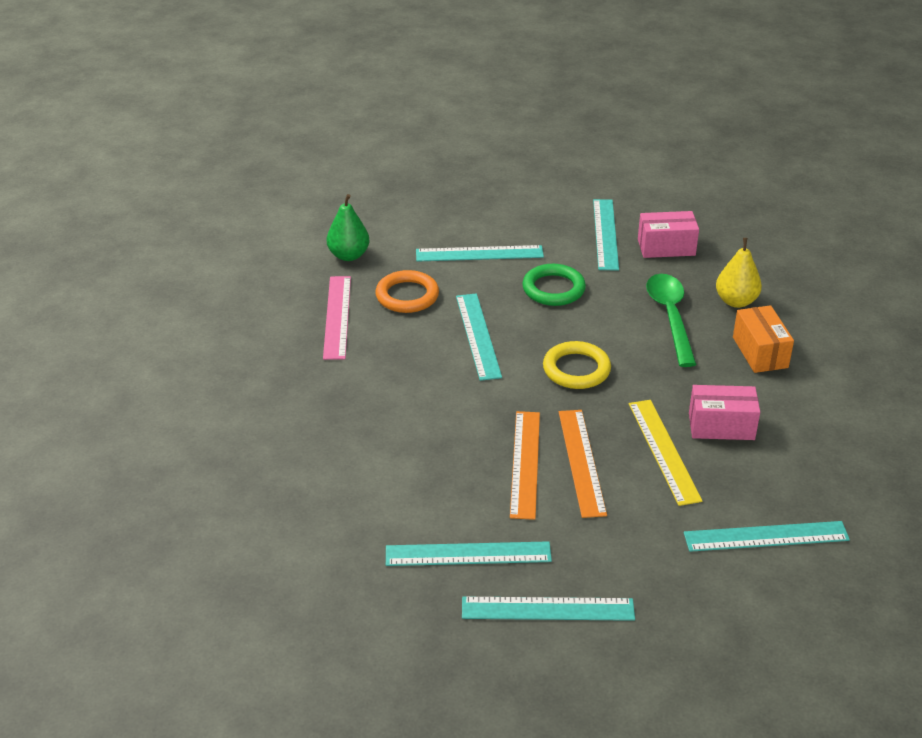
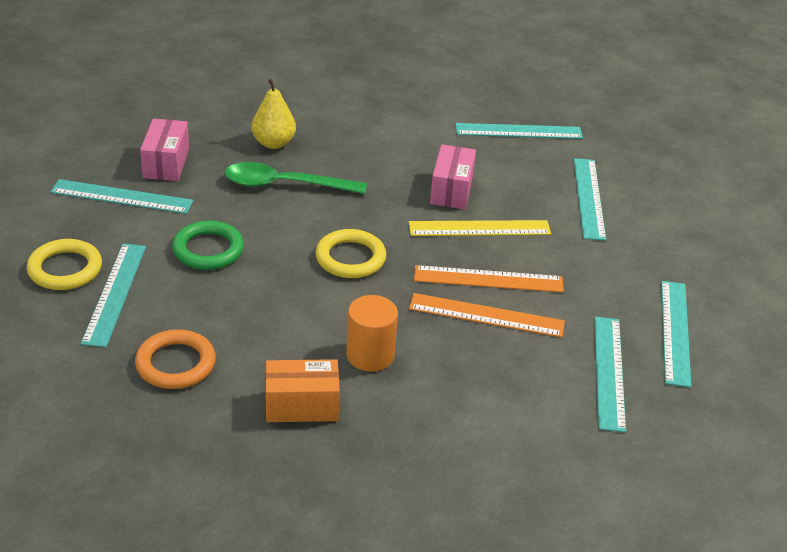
camera: 85 degrees left, 0 degrees up
pink ruler [323,276,351,360] -> none
green pear [327,194,370,261] -> none
turquoise ruler [456,294,502,381] -> turquoise ruler moved to [455,123,583,139]
orange box [733,305,794,373] -> orange box moved to [266,359,340,422]
none -> yellow ring [27,239,102,290]
none -> orange cylinder [346,295,398,372]

